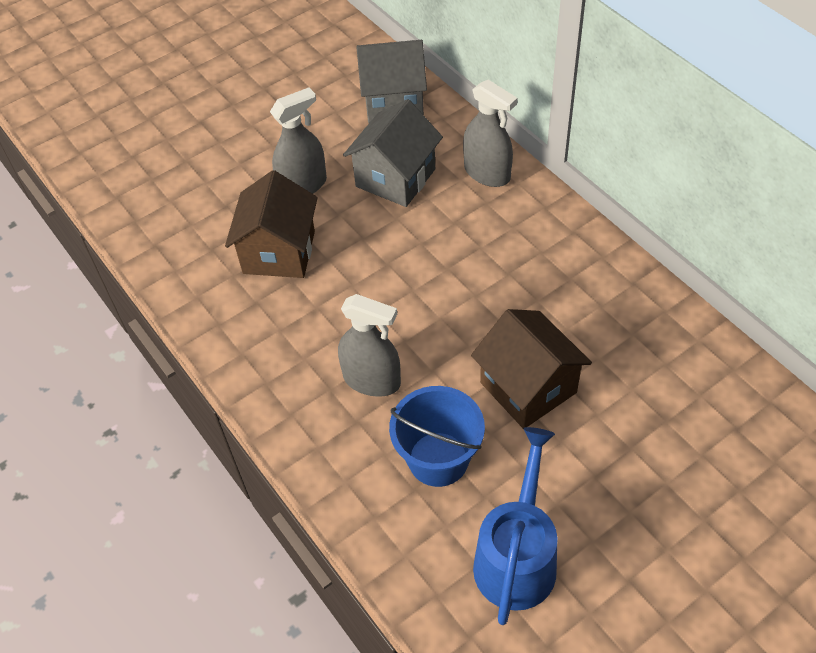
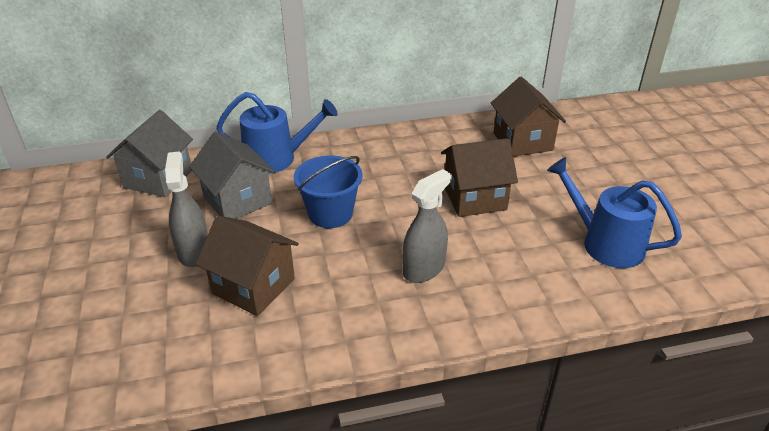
camera: 70 degrees left, 15 degrees down
blue bucket [389,386,485,487] -> blue bucket moved to [294,156,363,228]
grey spray bottle [463,80,517,187] -> blue watering can [216,92,338,173]
none -> brown house [491,77,566,157]

